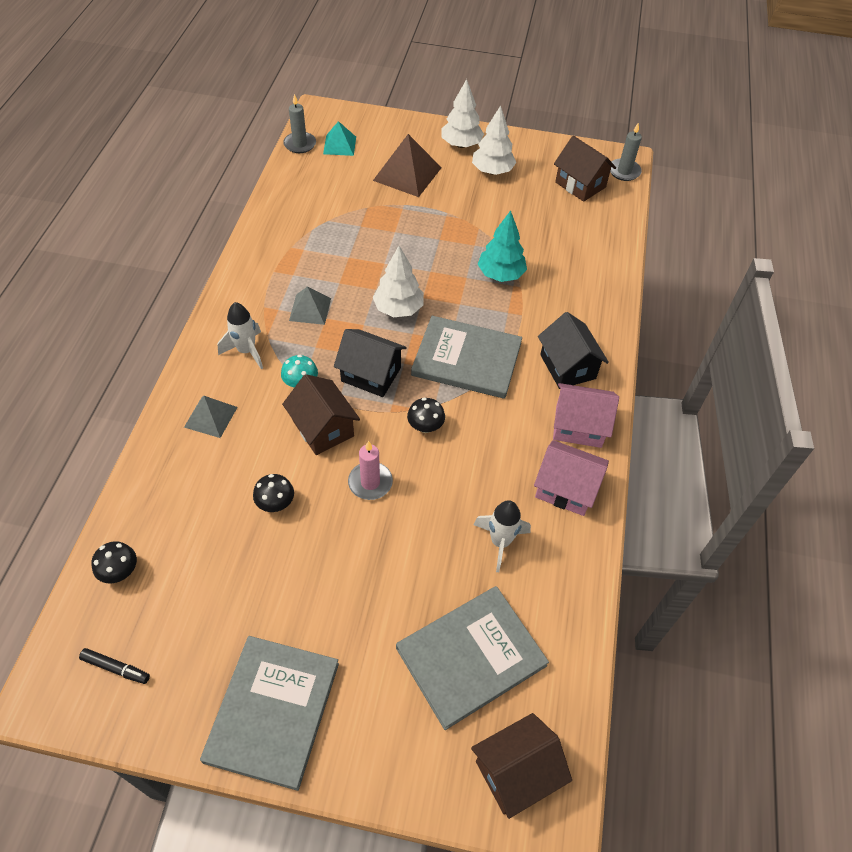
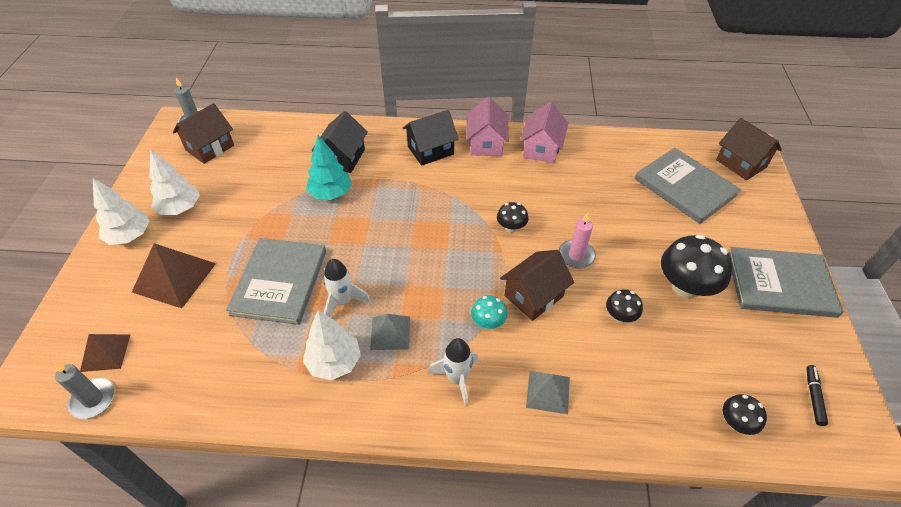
camera: 95 degrees left, 5 degrees down
turquoise pyramid [323,121,356,156] -> brown pyramid [80,334,130,372]
black house [334,329,407,397] -> black house moved to [311,111,368,173]
white tree [373,246,424,317] -> white tree moved to [303,310,361,380]
grey book [411,316,522,399] -> grey book moved to [226,238,326,325]
white rocket [474,500,531,572] -> white rocket moved to [323,259,371,317]
none -> black mushroom [661,234,732,299]

